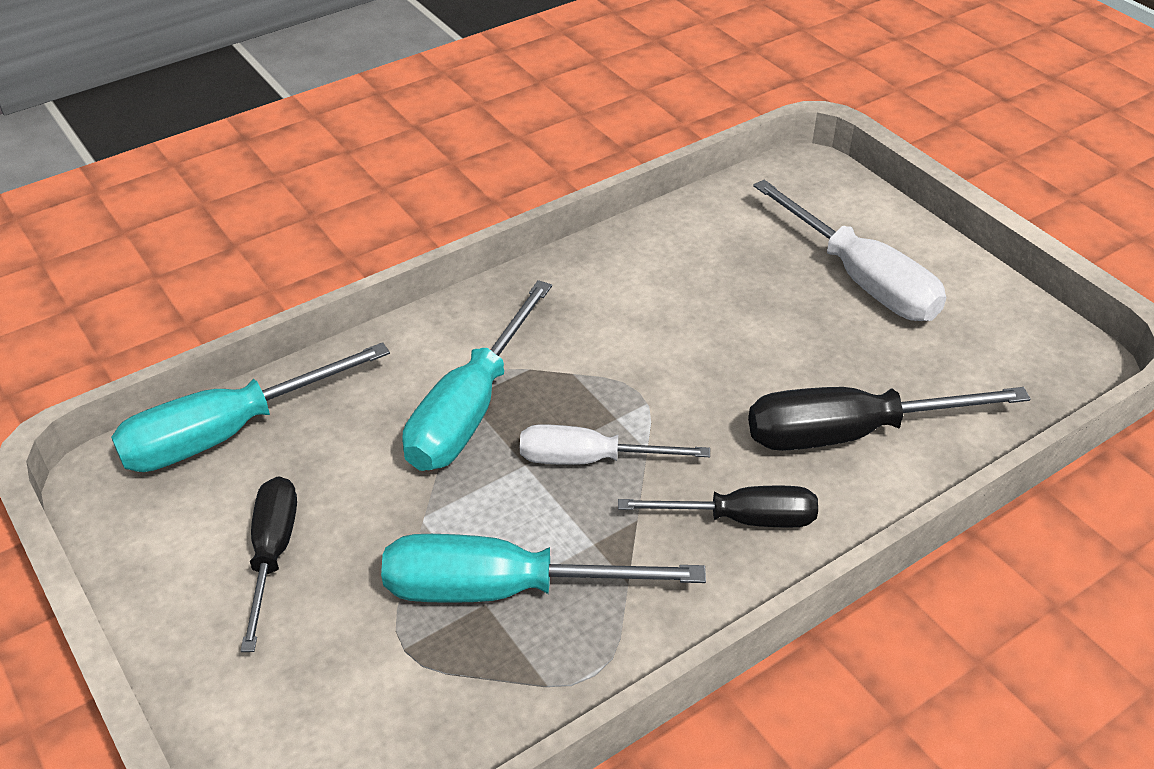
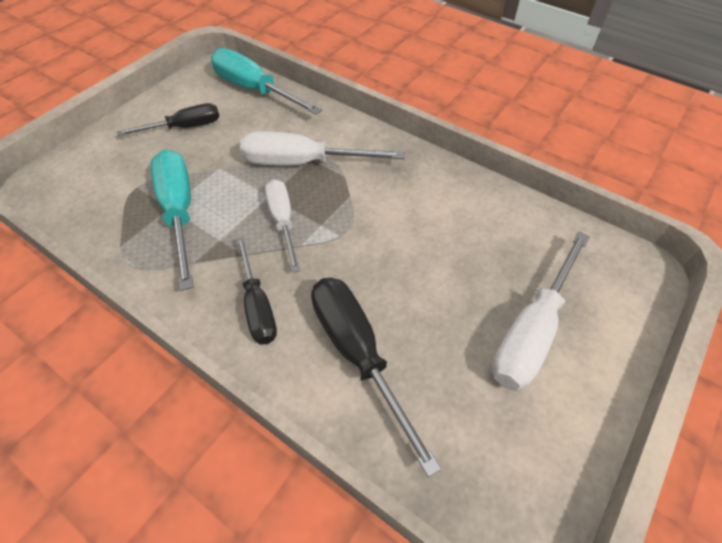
camera: 70 degrees right, 10 degrees up
turquoise screwdriver [402,280,552,471] -> white screwdriver [240,131,405,166]

